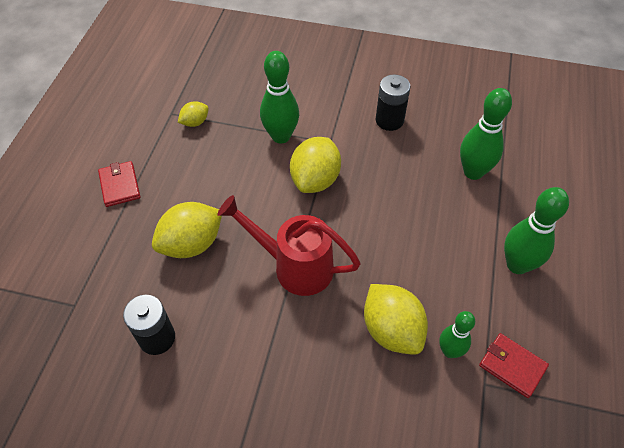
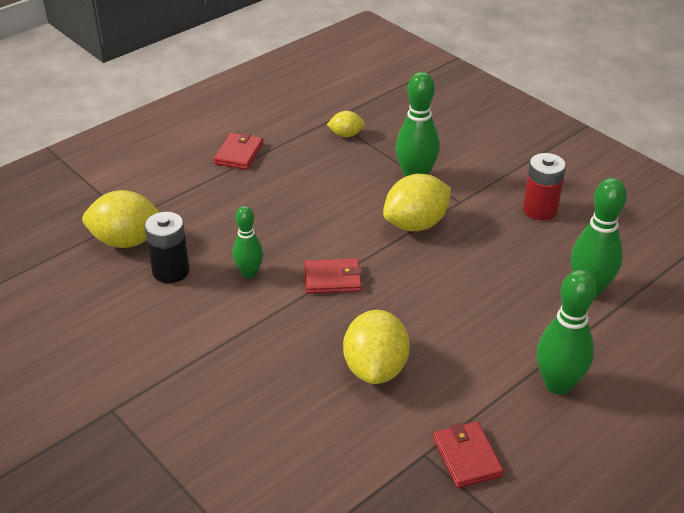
camera: 35 degrees right, 15 degrees down
yellow lemon [152,202,222,258] -> yellow lemon moved to [82,190,159,248]
red watering can [217,195,361,296] -> red wallet [304,258,362,294]
black battery [376,75,410,131] -> red battery [523,153,566,220]
green bowling pin [439,311,475,358] -> green bowling pin moved to [233,206,263,278]

